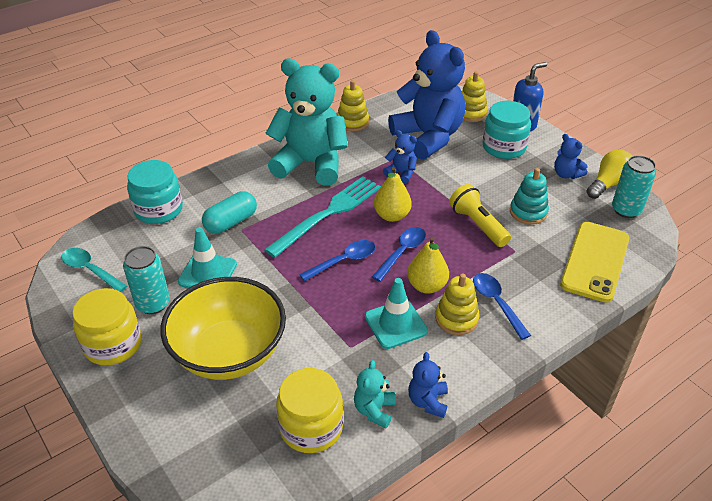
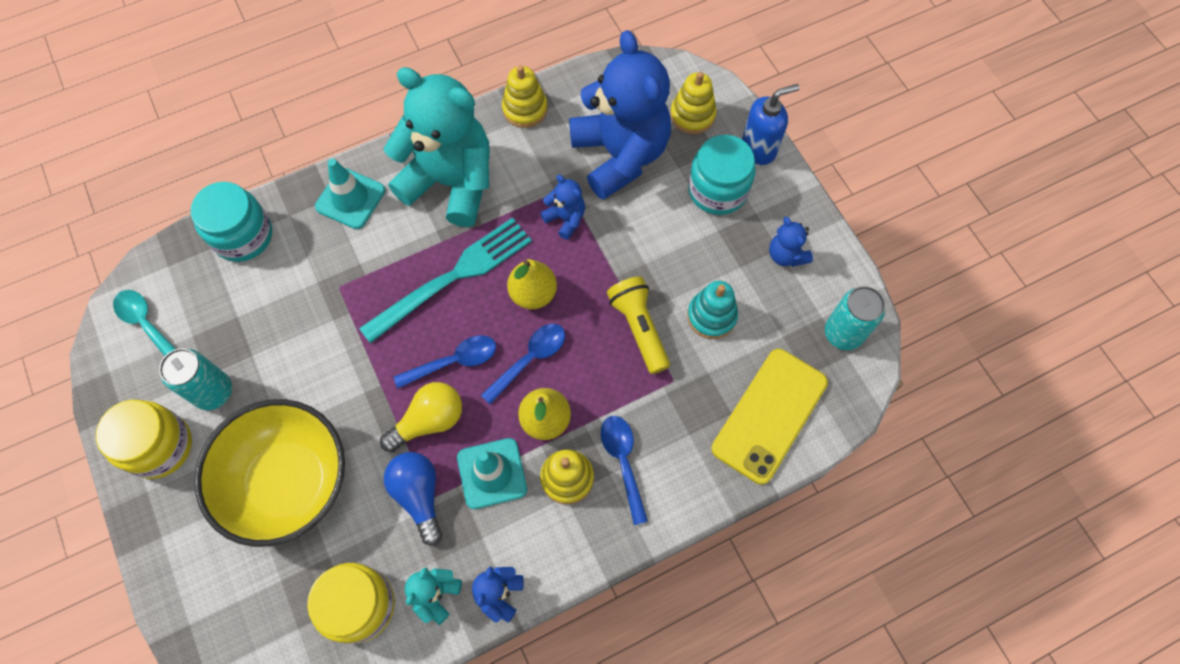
camera: 10 degrees right, 25 degrees up
turquoise traffic cone [178,227,237,288] -> turquoise traffic cone moved to [315,159,385,229]
turquoise capsule [202,191,257,234] -> none
yellow light bulb [587,150,632,199] -> yellow light bulb moved to [380,382,462,452]
none -> blue light bulb [384,452,443,546]

